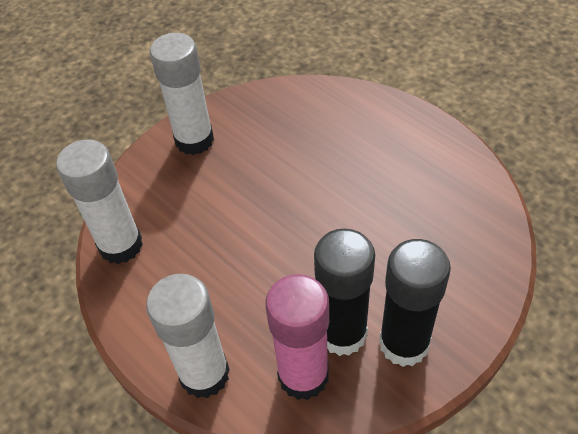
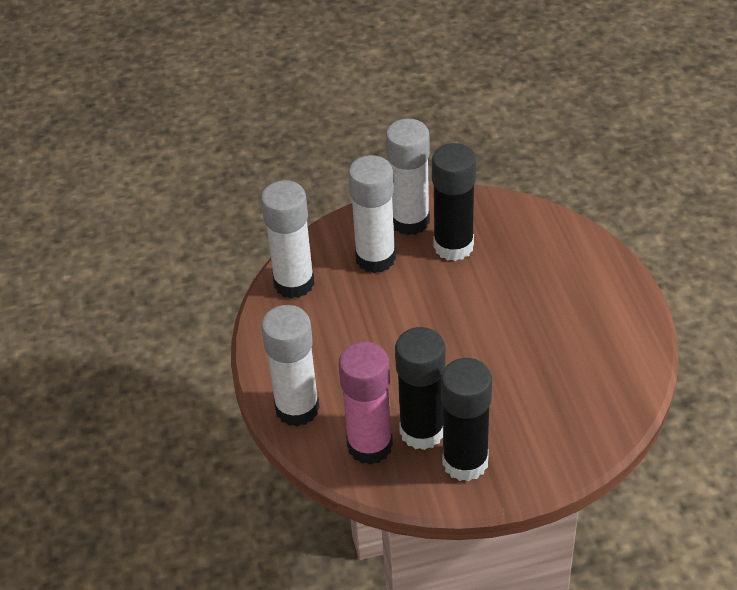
camera: 30 degrees right, 5 degrees down
none -> white glue stick [348,155,396,273]
none -> black glue stick [432,143,476,261]

